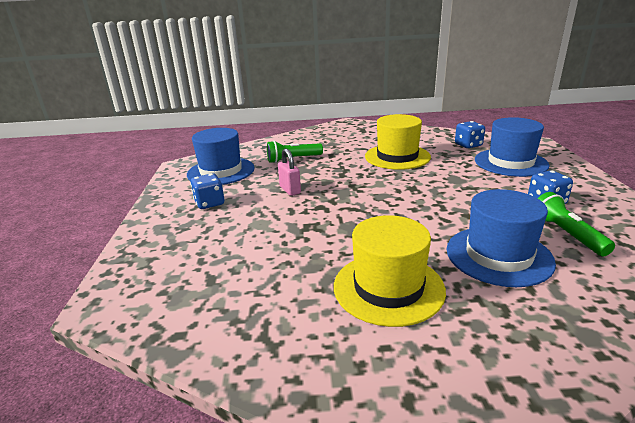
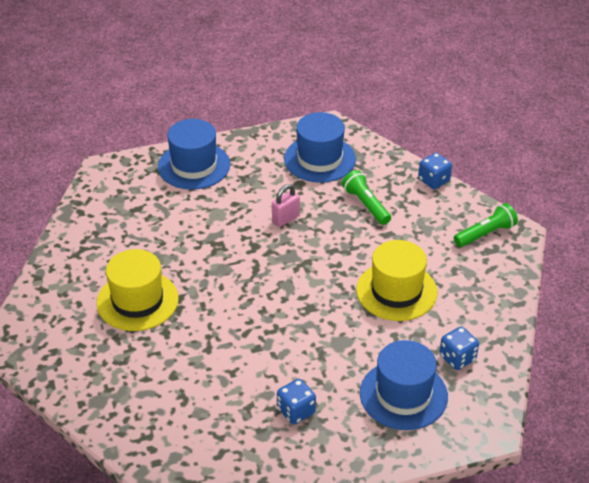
camera: 75 degrees right, 15 degrees up
blue dice [190,173,224,209] -> blue dice moved to [418,153,452,189]
blue hat [447,189,556,287] -> blue hat moved to [158,119,230,190]
green flashlight [537,192,615,257] -> green flashlight moved to [454,203,518,247]

